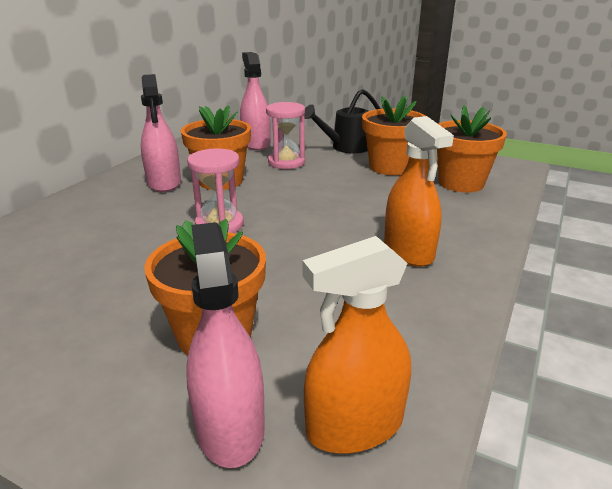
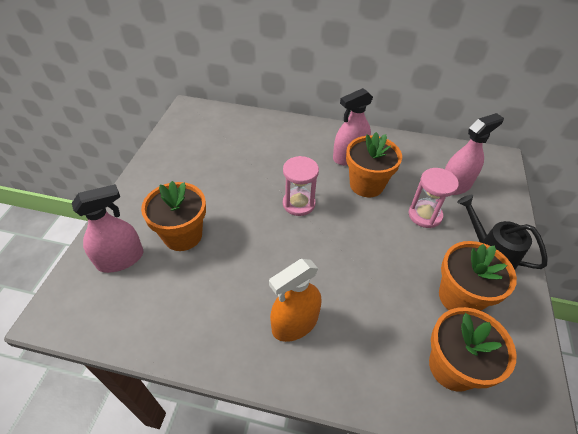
camera: 75 degrees right, 20 degrees up
orange spray bottle [302,236,411,454] -> none

